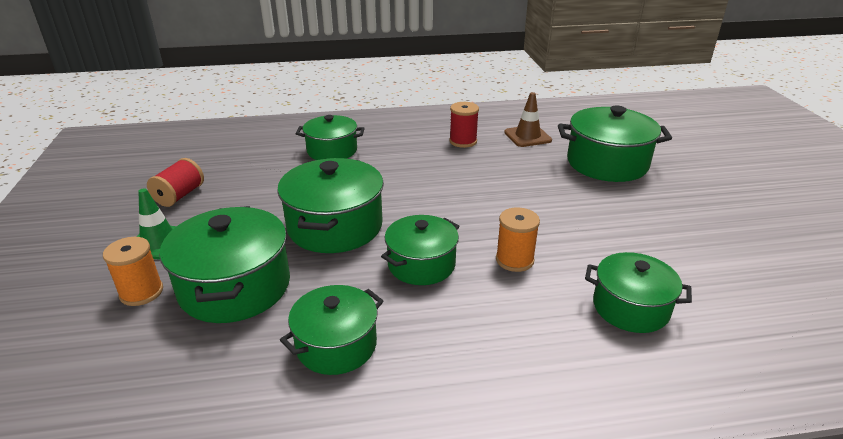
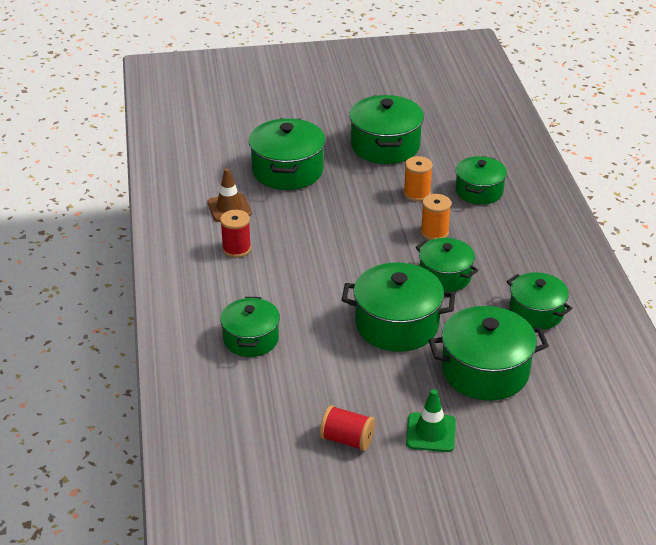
camera: 90 degrees left, 5 degrees up
orange spool [103,237,163,306] -> orange spool moved to [404,156,433,202]
none -> green pot [349,95,424,164]

